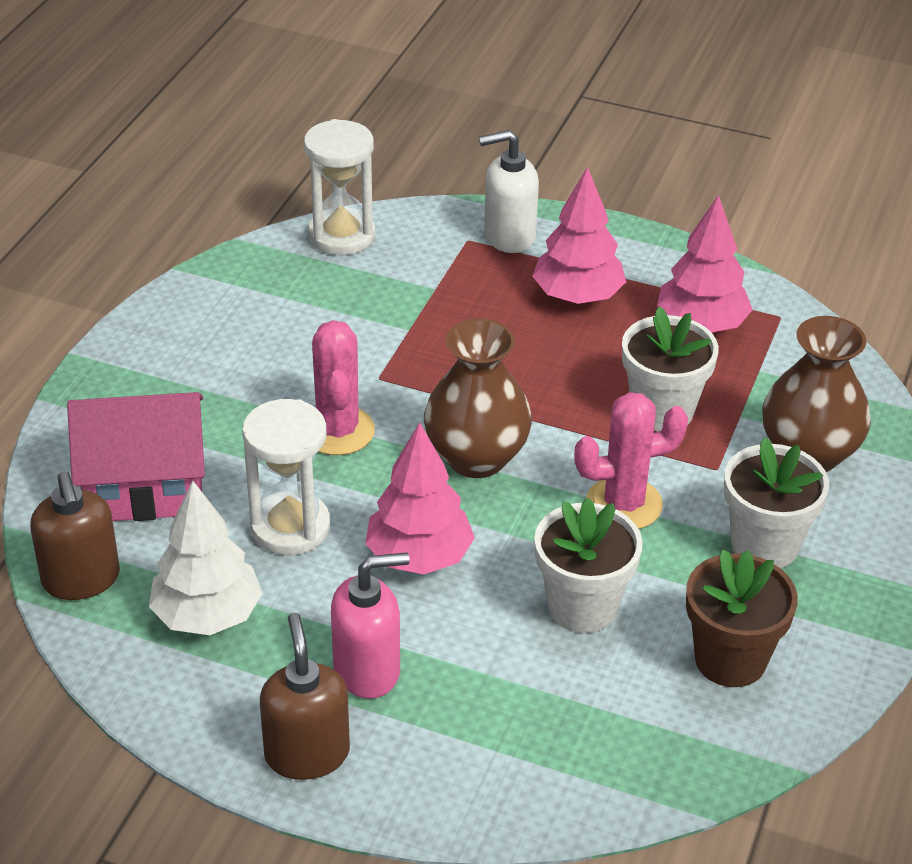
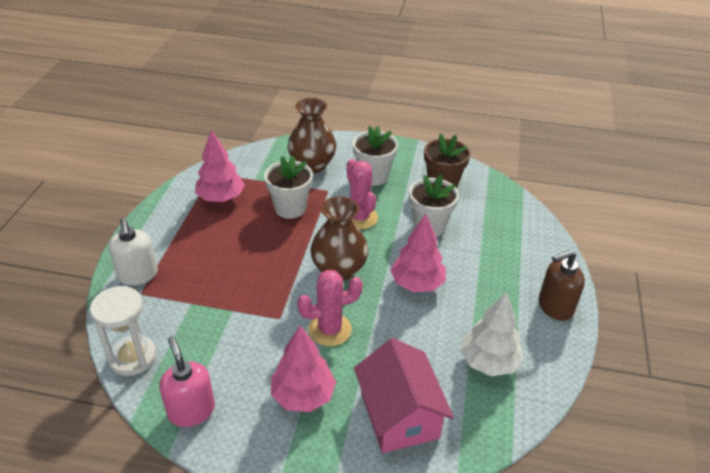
camera: 100 degrees left, 0 degrees up
brown soap dispenser [30,471,120,600] -> none
white hourglass [242,399,330,555] -> none
pink soap dispenser [331,552,410,699] -> pink soap dispenser moved to [159,336,215,427]
pink tree [532,167,626,304] -> pink tree moved to [271,326,336,412]

